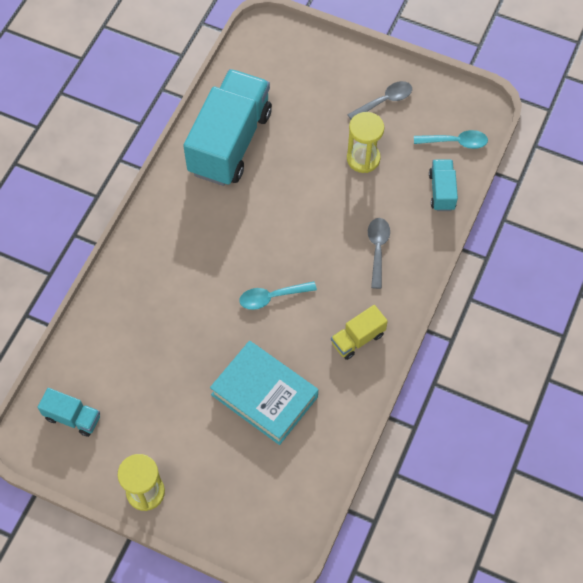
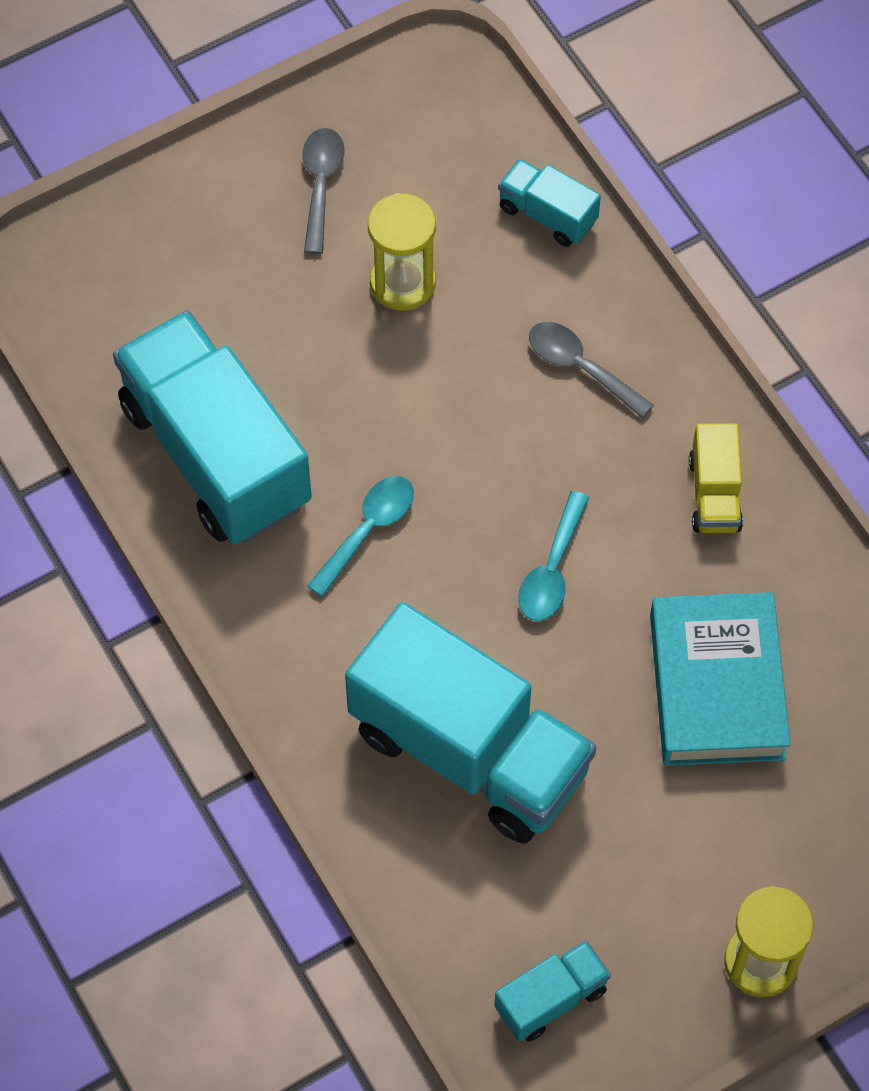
camera: 55 degrees left, 0 degrees up
turquoise book [210,341,318,445] -> turquoise book turned 75 degrees counterclockwise [650,592,791,766]
turquoise spoon [414,130,488,149] -> turquoise spoon moved to [307,476,414,597]
none -> turquoise truck [345,602,596,844]

